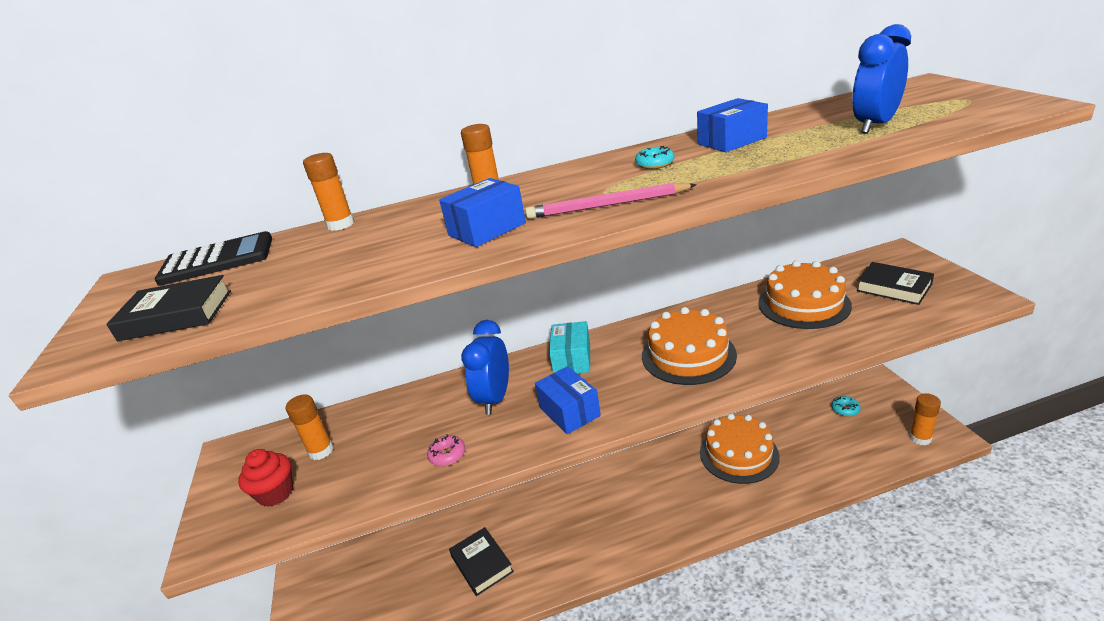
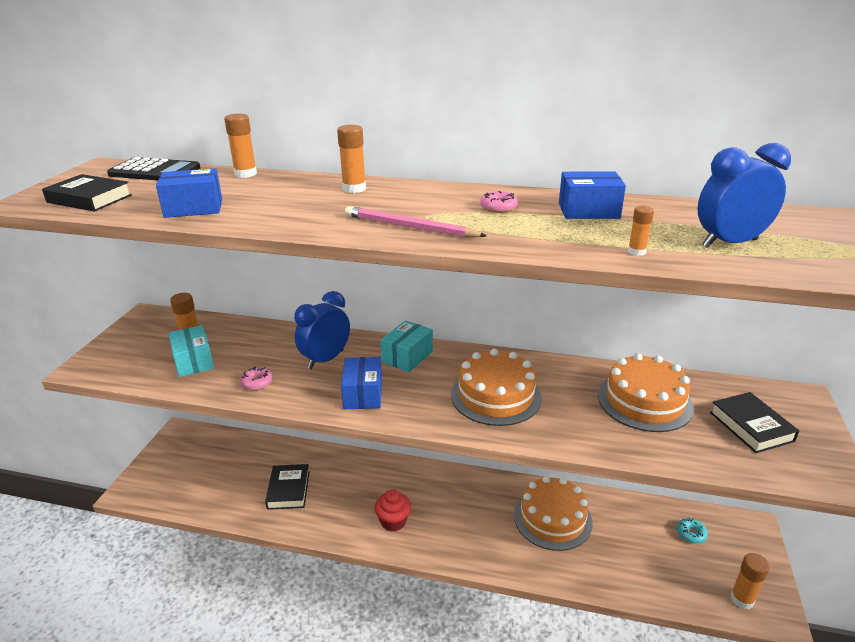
camera: 25 degrees right, 0 degrees up
red cupcake [238,449,293,507] -> red cupcake moved to [374,489,411,531]
blue box [439,178,526,247] -> blue box moved to [156,168,222,218]
turquoise donut [635,146,674,169] -> pink donut [480,191,518,213]
none -> turquoise box [168,325,214,377]
none -> orange glue stick [628,206,654,256]

